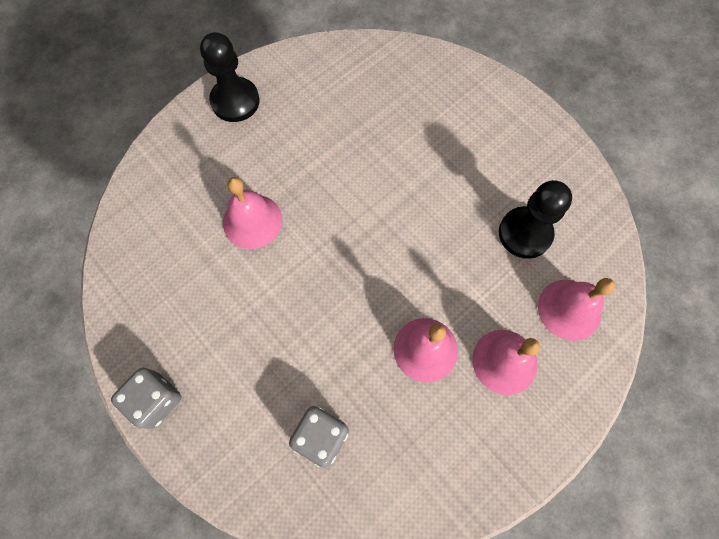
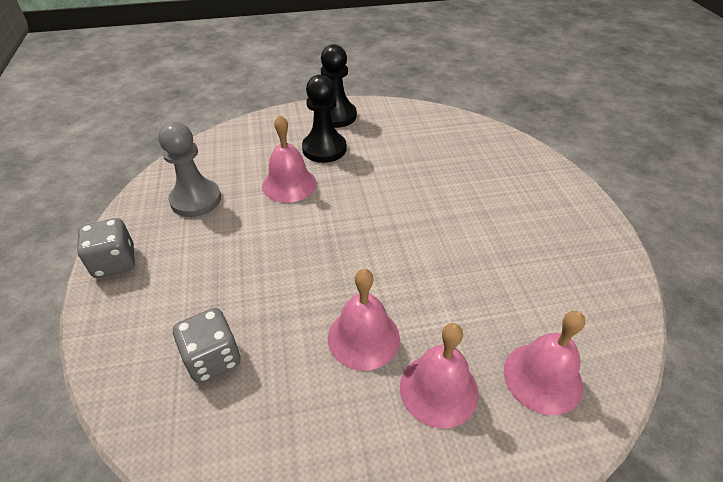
camera: 30 degrees right, 25 degrees down
black pawn [499,180,572,259] -> black pawn moved to [302,75,347,163]
none -> grey pawn [158,122,221,217]

